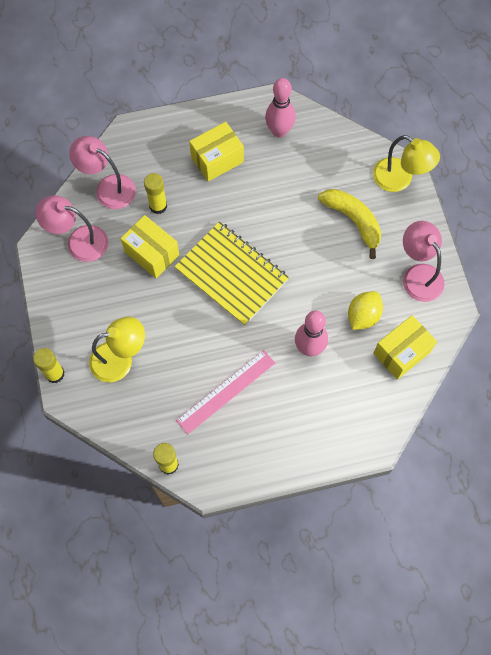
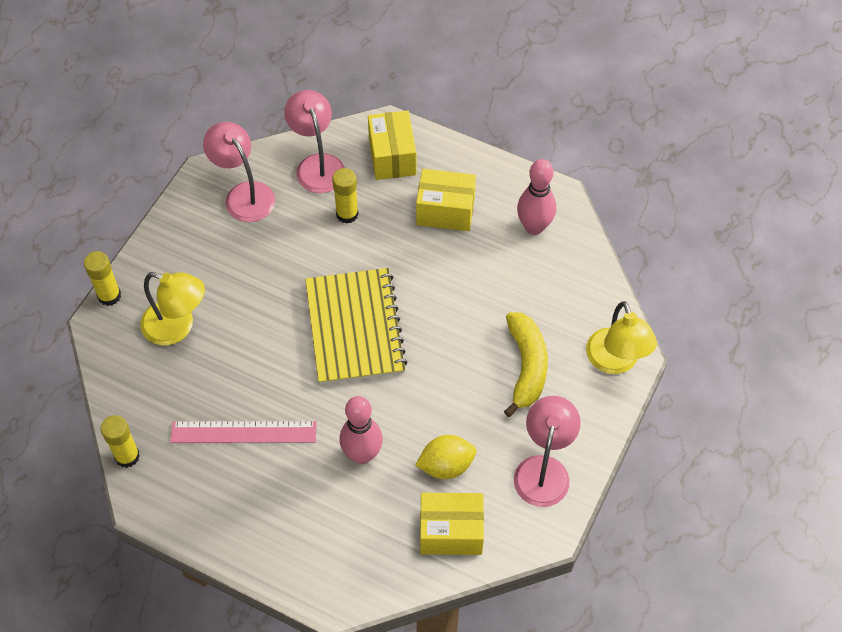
camera: 40 degrees right, 10 degrees down
yellow box [120,215,179,278] -> yellow box moved to [368,110,417,180]

